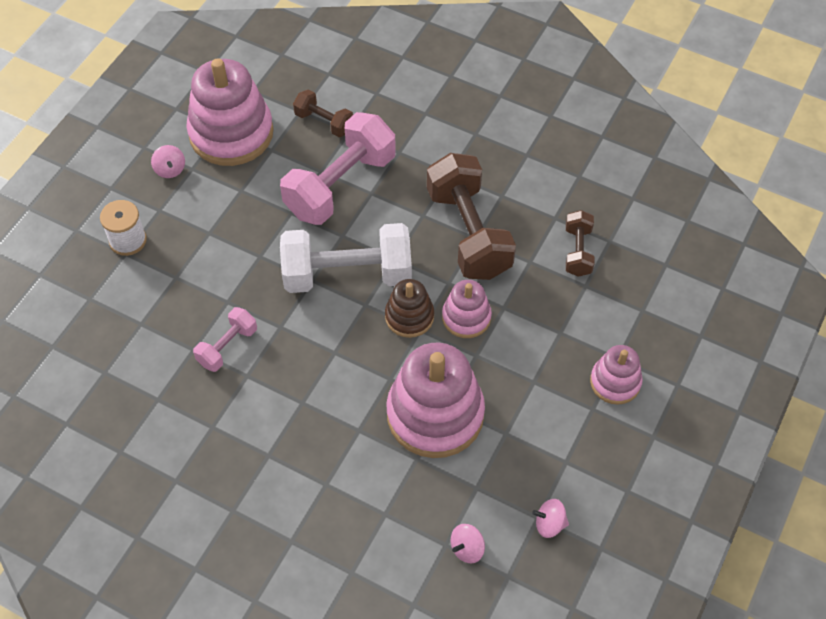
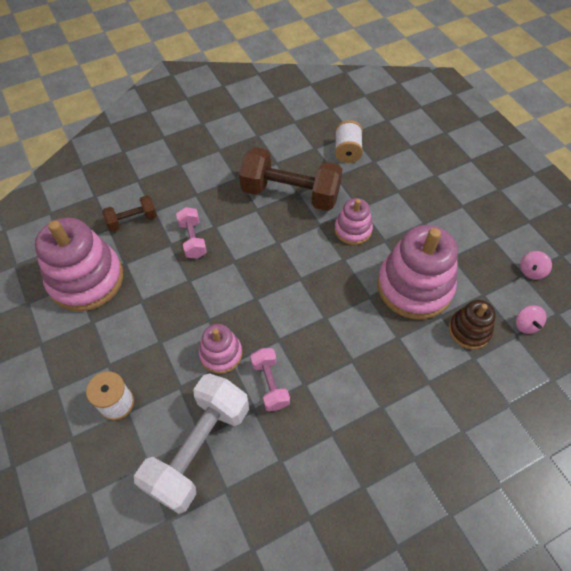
camera: 55 degrees left, 0 degrees up
pink spinning top [151,145,185,178] -> none
pink dumbbell [280,112,396,225] -> pink dumbbell [176,207,207,259], size x0.50
white dumbbell [280,223,412,293] -> white dumbbell moved to [134,373,249,514]
brown stacking toy [385,279,434,338] -> brown stacking toy moved to [449,300,496,349]
brown dumbbell [566,210,594,277] -> white spool [335,120,363,163]
pink stacking toy [590,345,643,405] -> pink stacking toy moved to [199,324,242,374]

